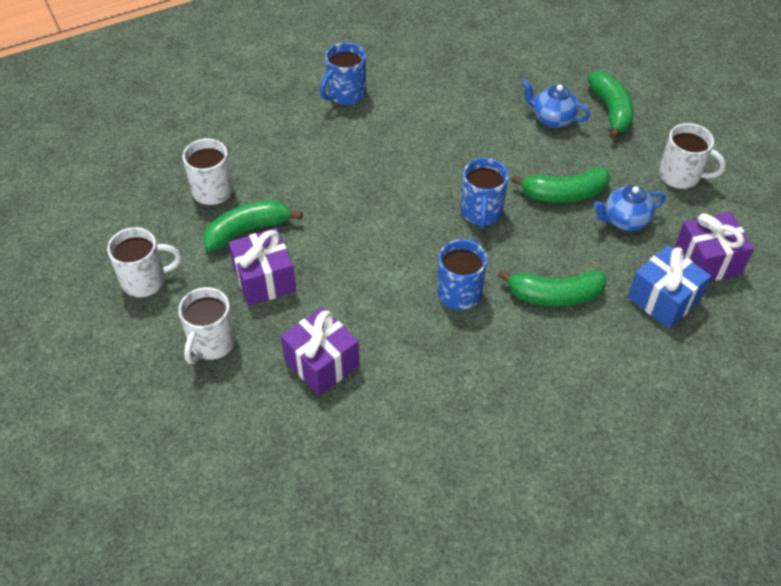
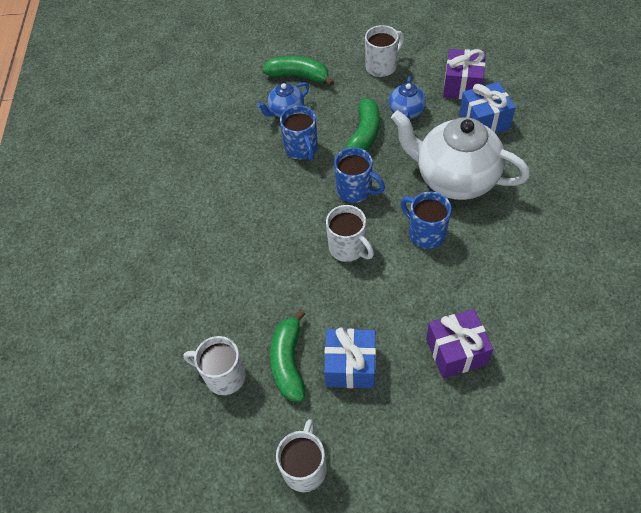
camera: 60 degrees left, 5 degrees up
white mug [178,287,236,364] -> white mug moved to [326,205,374,262]
purple gift [229,228,296,306] -> blue gift [324,328,376,388]
blue mug [320,42,366,105] -> blue mug moved to [280,106,318,160]
green banana [498,270,606,306] -> white teapot [391,110,530,200]

